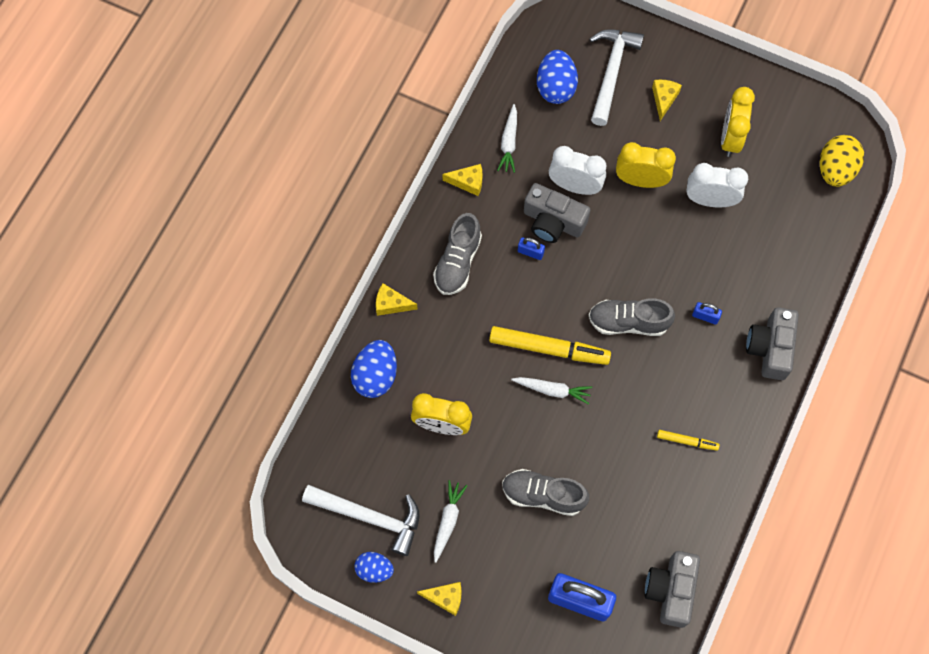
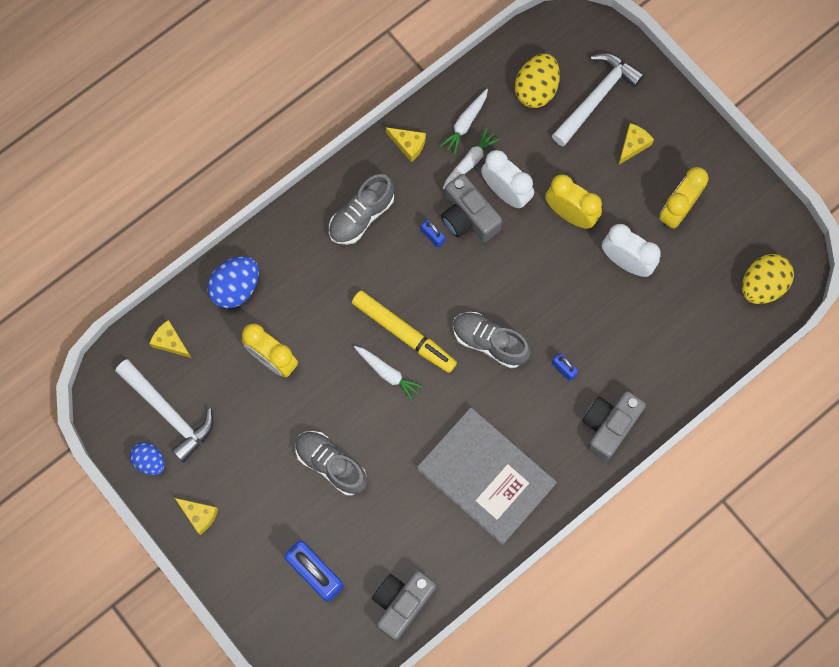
camera: 25 degrees right, 5 degrees up
yellow cheese [376,283,418,316] -> yellow cheese moved to [149,320,191,358]
white carrot [434,480,468,563] -> white carrot moved to [443,128,501,189]
blue egg [537,50,578,104] -> yellow egg [515,54,560,108]
yellow marker [657,430,720,451] -> grey book [417,408,557,545]

